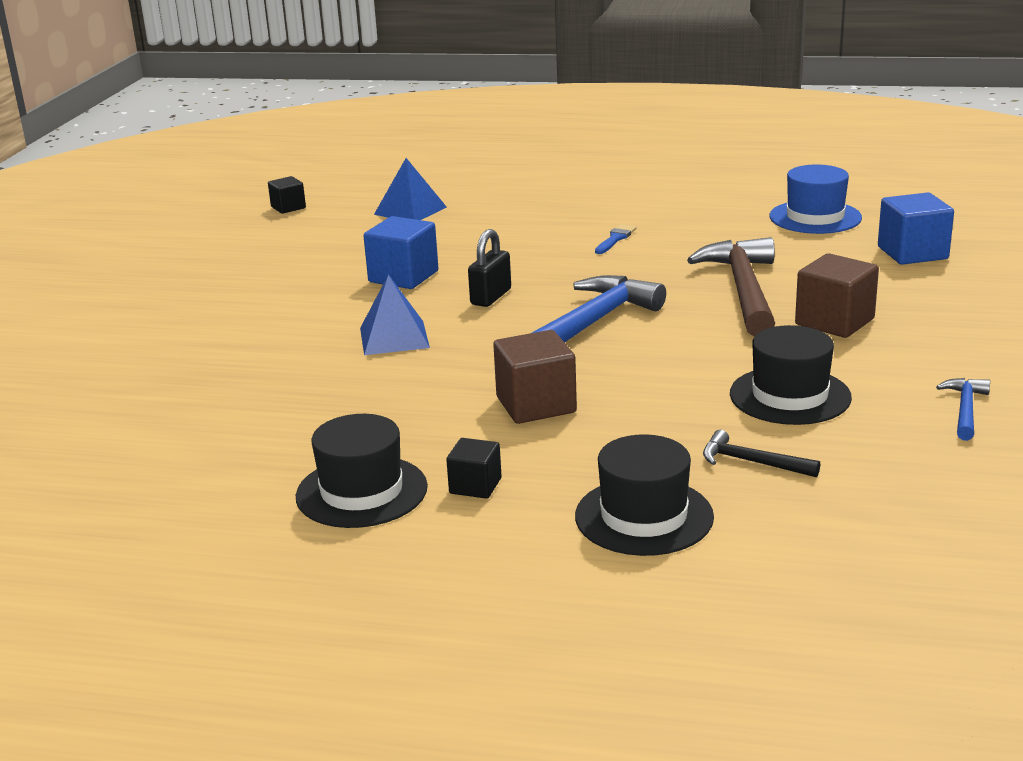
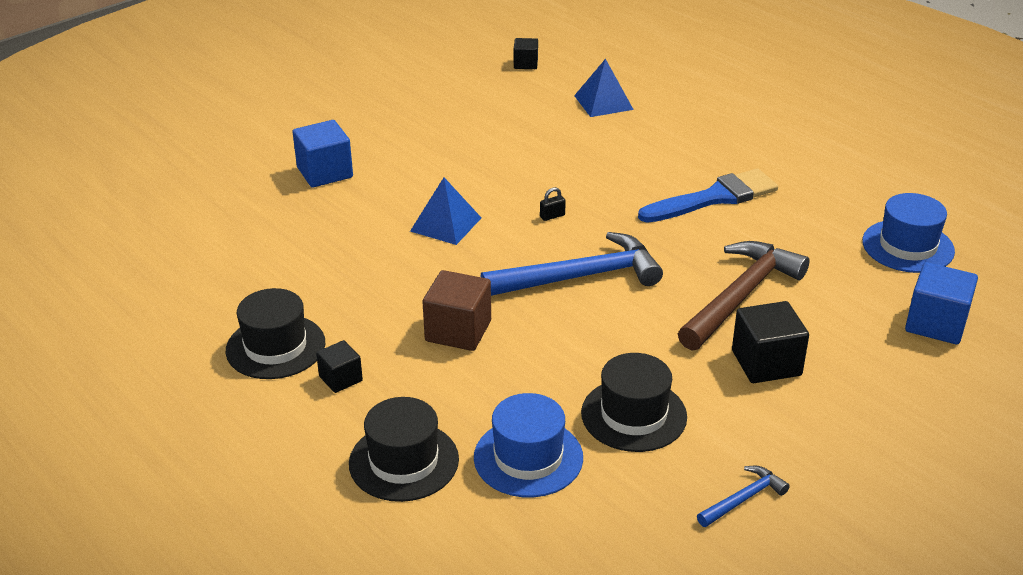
camera: 35 degrees right, 10 degrees up
blue cube [364,216,438,289] -> blue cube moved to [293,120,353,188]
black padlock [468,229,511,307] -> black padlock [540,187,566,221], size x0.55
blue brush [595,224,636,254] -> blue brush [638,169,778,223], size x2.22
black hammer [703,430,820,478] -> blue hat [474,393,583,497]
brown cube [795,253,879,338] -> black cube [732,301,809,383]

